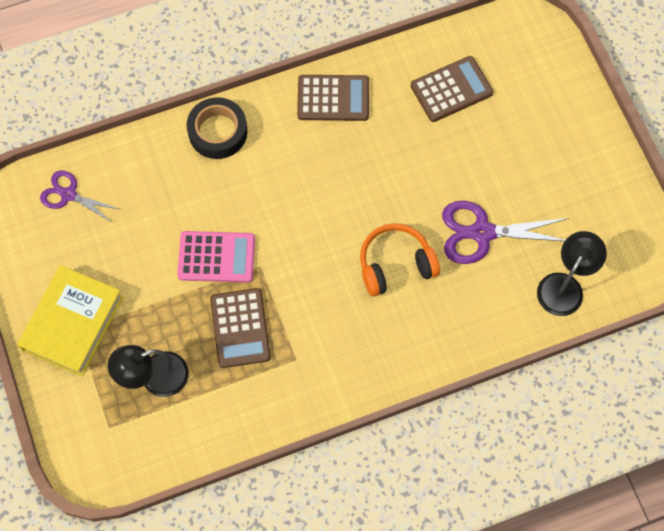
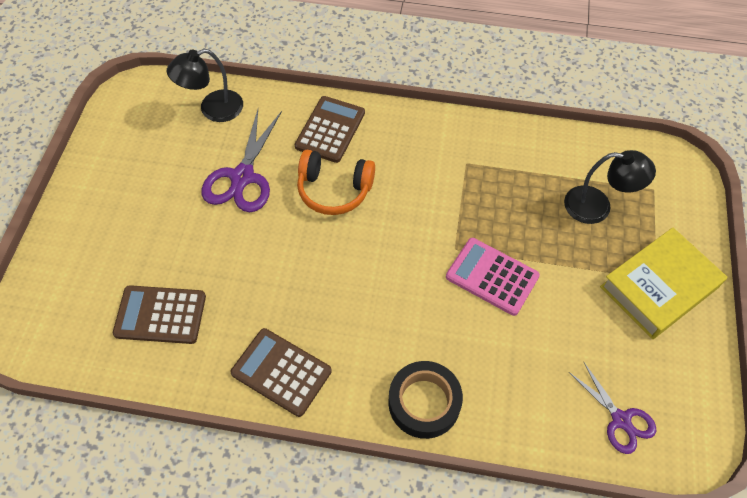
camera: 150 degrees left, 10 degrees down
brown calculator [210,288,271,368] -> brown calculator moved to [295,96,365,163]
purple scissors [442,201,569,264] -> purple scissors turned 75 degrees clockwise [202,110,282,212]

